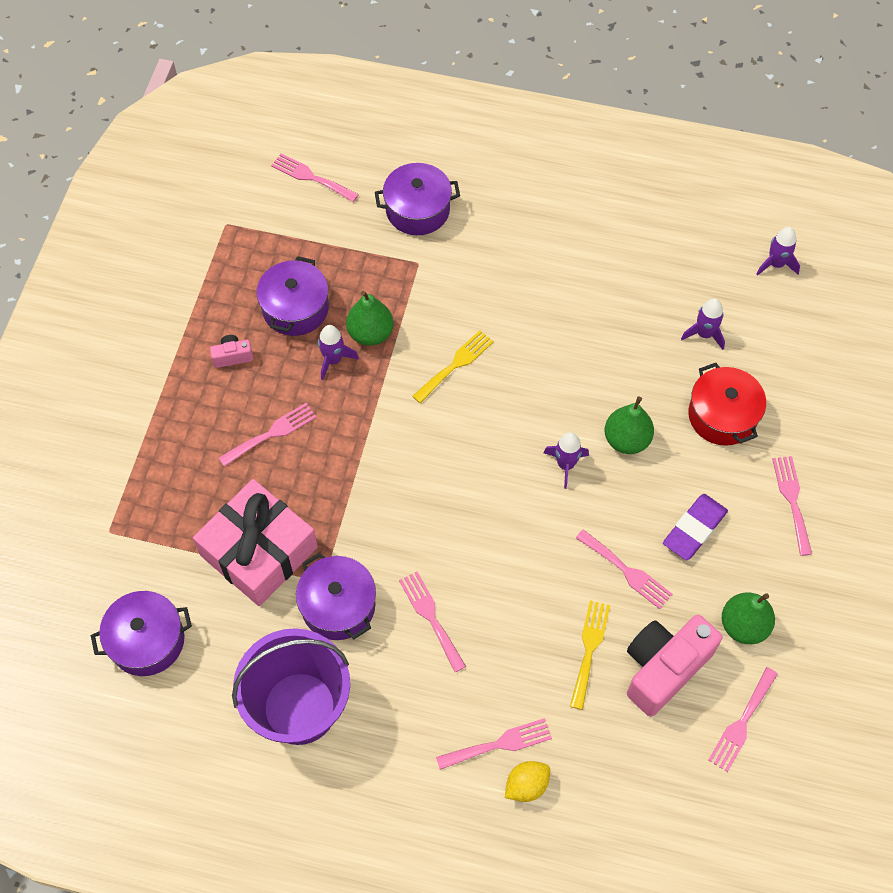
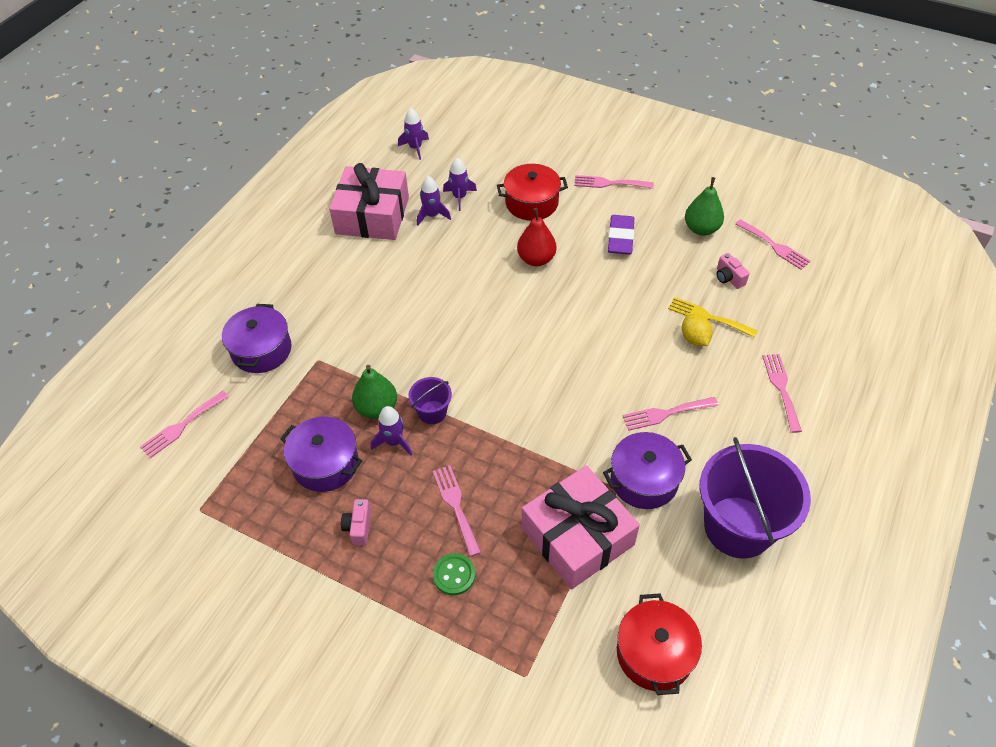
camera: 75 degrees left, 10 degrees down
purple pot [91,591,192,676] -> red pot [617,593,702,695]
yellow fork [412,330,494,403] -> none
yellow lemon [505,761,550,802] -> yellow lemon moved to [682,314,713,346]
purple rocket [544,432,589,489] -> purple rocket moved to [417,176,451,225]
pink fork [576,529,672,609] -> none
green pear [605,396,654,454] -> red pear [517,208,556,266]
pink camera [627,615,723,717] -> pink camera [717,253,750,289], size x0.45
purple eraser [663,494,728,560] -> purple eraser turned 45 degrees clockwise [608,215,634,254]
none -> pink gift [329,163,409,240]
none -> purple bucket [408,377,452,424]
none -> green button [433,553,475,595]

